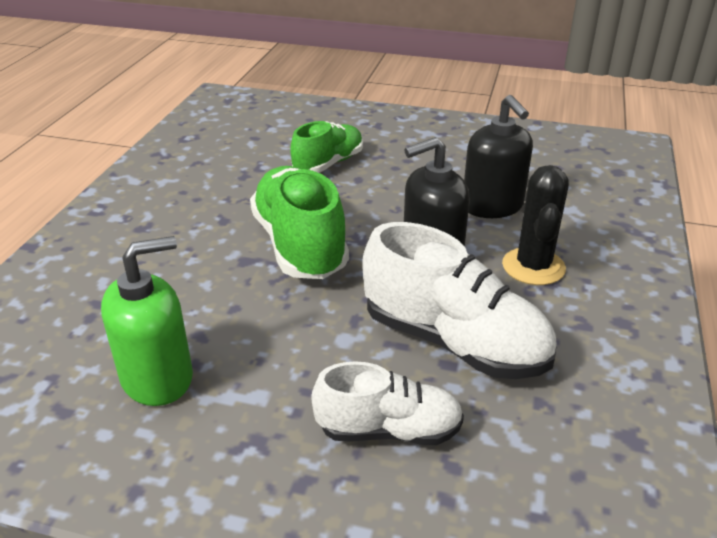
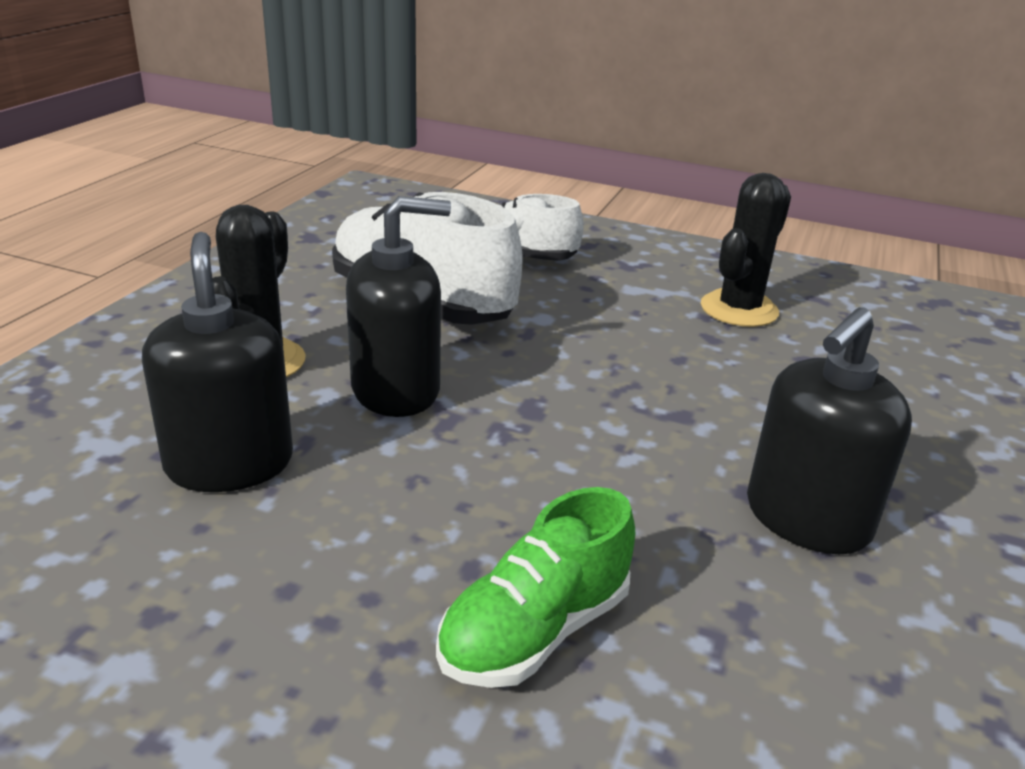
camera: 175 degrees left, 5 degrees down
green soap dispenser [101,236,193,406] -> black cactus [701,173,791,327]
green shoe [250,166,349,279] -> none
none -> black soap dispenser [747,307,912,554]

